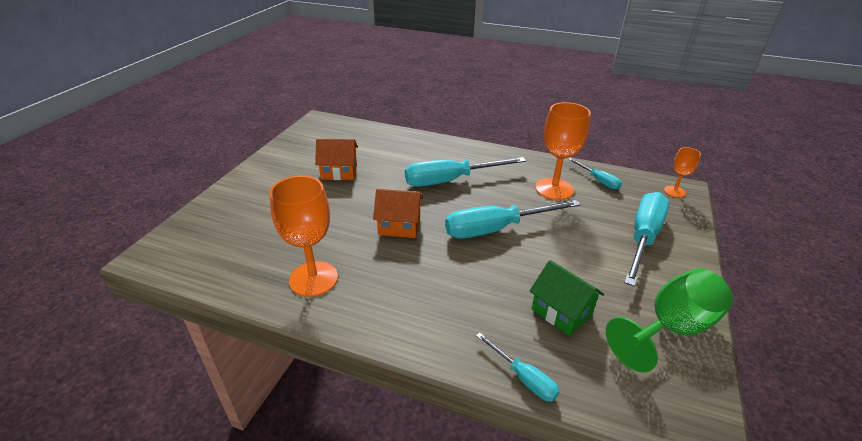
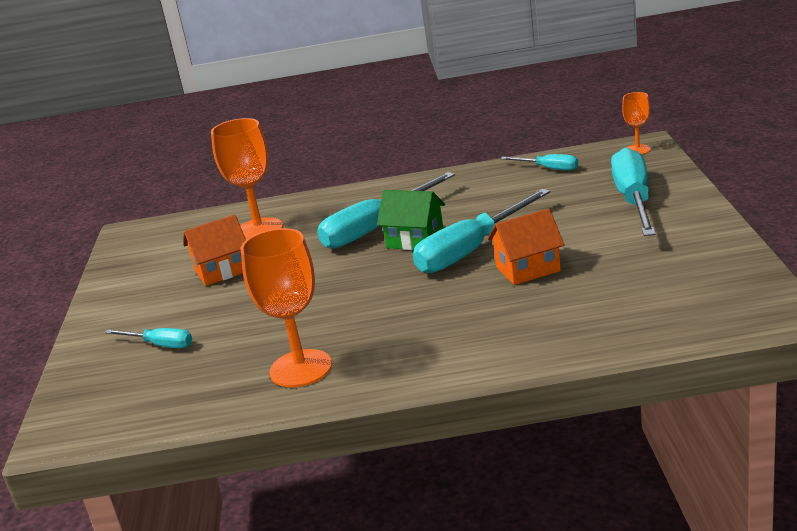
camera: 20 degrees left, 10 degrees down
orange house [373,189,423,238] -> orange house moved to [487,208,564,285]
turquoise screwdriver [476,332,560,402] -> turquoise screwdriver moved to [105,328,192,348]
green house [530,260,604,336] -> green house moved to [377,190,445,250]
orange goblet [535,102,591,200] -> orange goblet moved to [211,118,283,240]
green goblet [606,269,733,373] -> none

